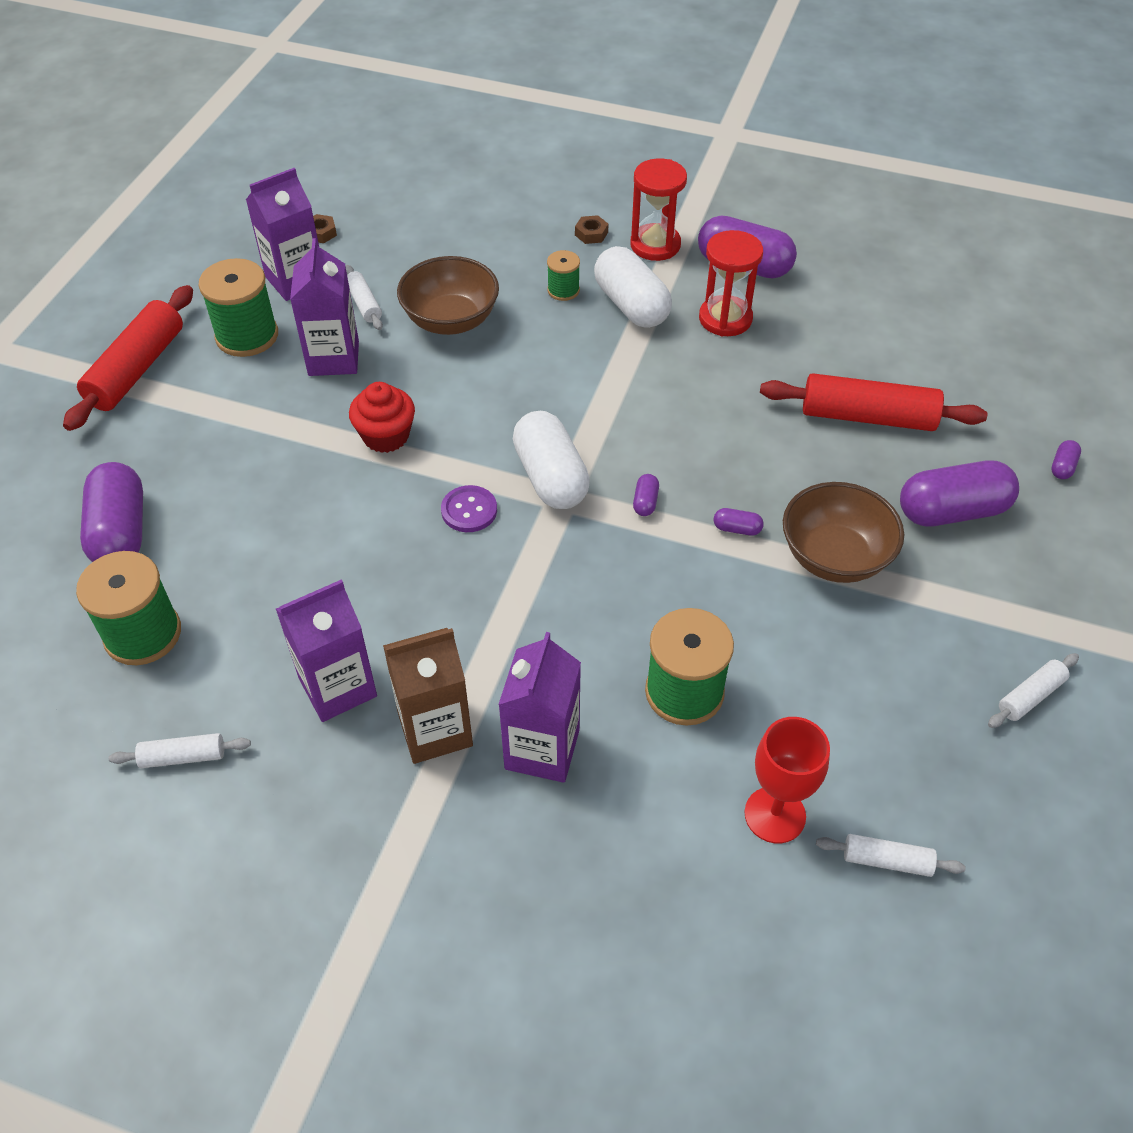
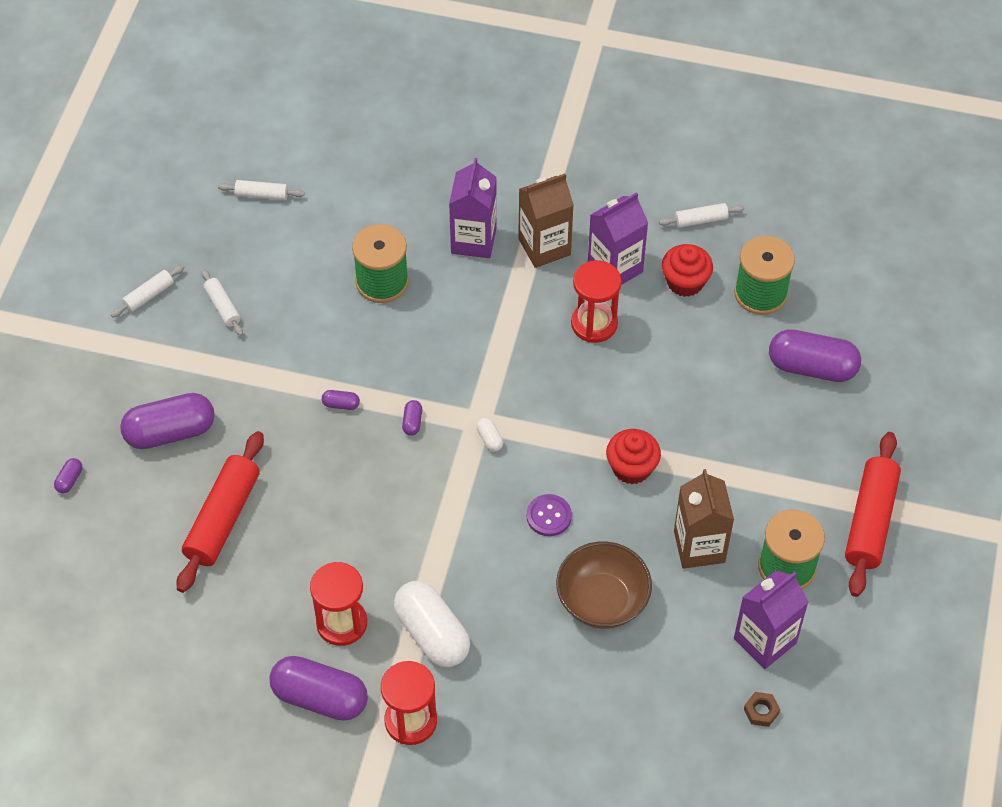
camera: 175 degrees right, 5 degrees up
purple capsule [80,462,143,562] -> purple capsule turned 60 degrees counterclockwise [769,329,861,382]
purple carton [290,238,359,376] -> brown carton [674,469,734,569]
white rolling pin [345,265,383,330] -> white rolling pin moved to [201,269,243,336]
purple button [441,485,497,532] -> purple button moved to [526,494,572,536]
white capsule [513,411,590,509] -> white capsule [476,418,503,452], size x0.41
green spool [547,250,580,301] -> none
brown nut [575,215,608,244] -> none
red goblet [745,717,830,843] -> none
red rolling pin [760,373,988,431] -> red rolling pin turned 75 degrees counterclockwise [177,431,264,593]
brown bowl [783,482,904,583] -> none
none -> red hourglass [571,260,621,343]
none -> red cupcake [662,244,713,297]

